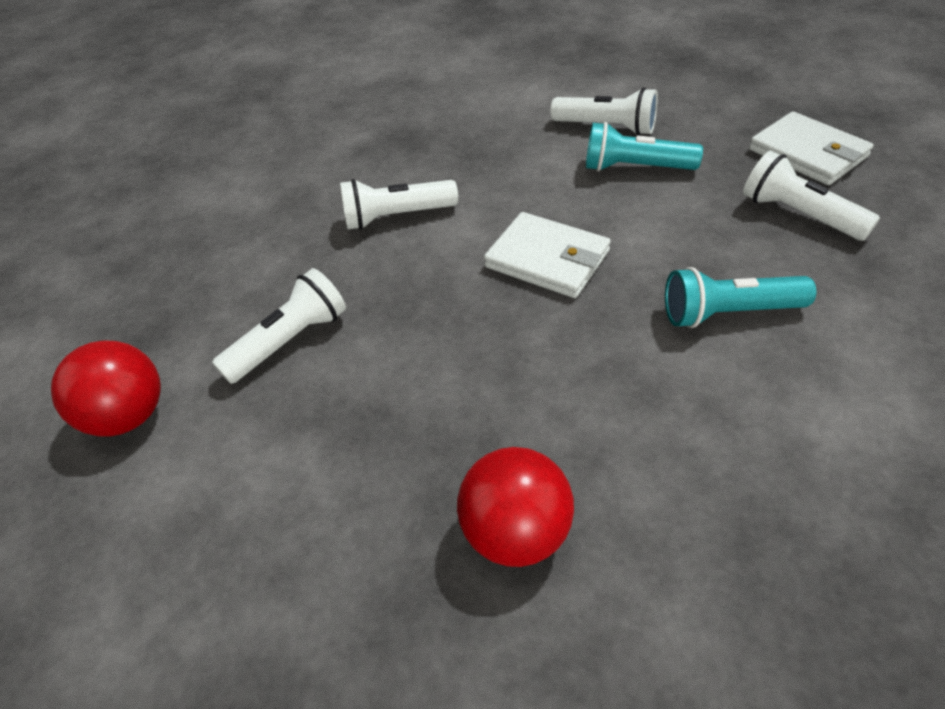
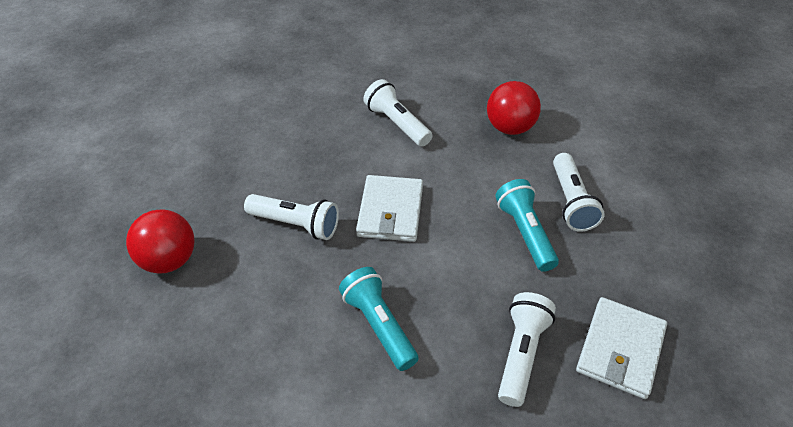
camera: 60 degrees right, 0 degrees up
red ball [51,341,161,437] -> red ball moved to [487,81,541,135]
white flashlight [212,268,346,384] -> white flashlight moved to [244,194,339,240]

